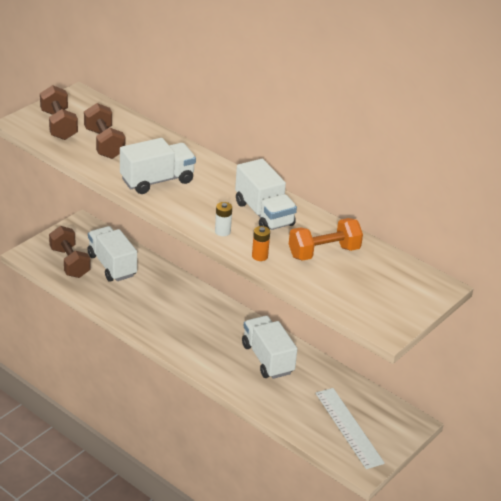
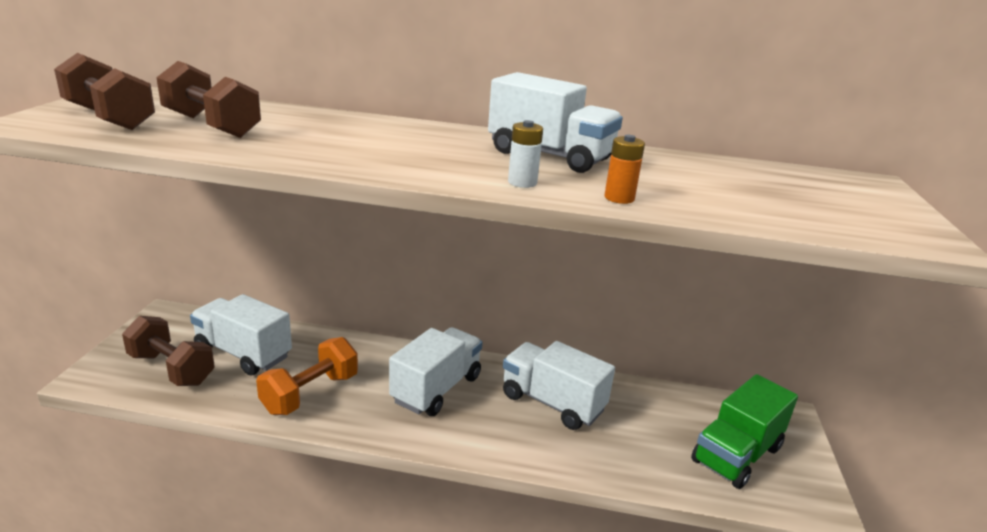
camera: 30 degrees left, 10 degrees down
white truck [120,138,196,194] -> white truck moved to [389,327,483,416]
orange dumbbell [289,218,363,261] -> orange dumbbell moved to [256,337,358,415]
white ruler [316,388,385,469] -> green truck [691,374,798,489]

